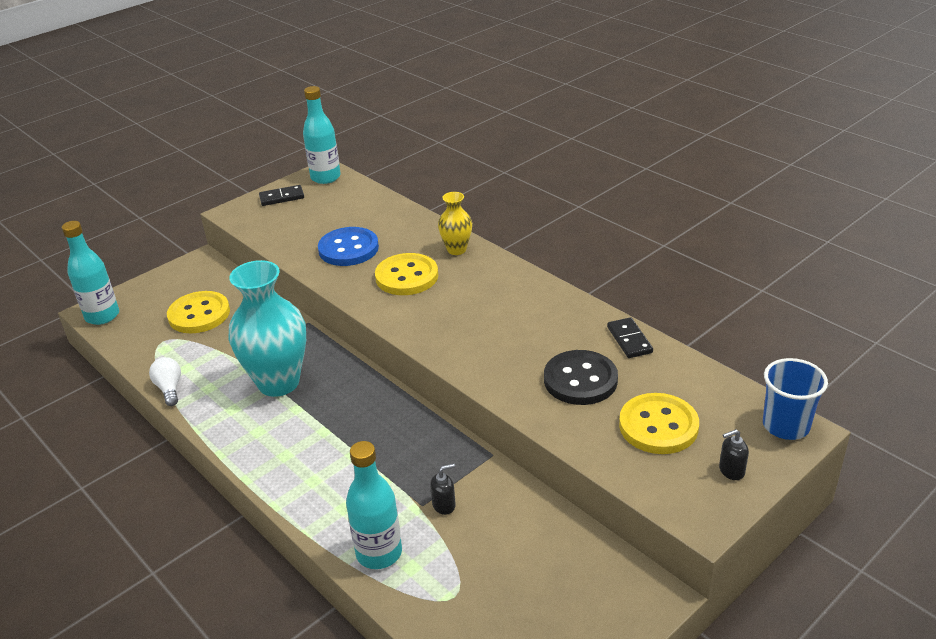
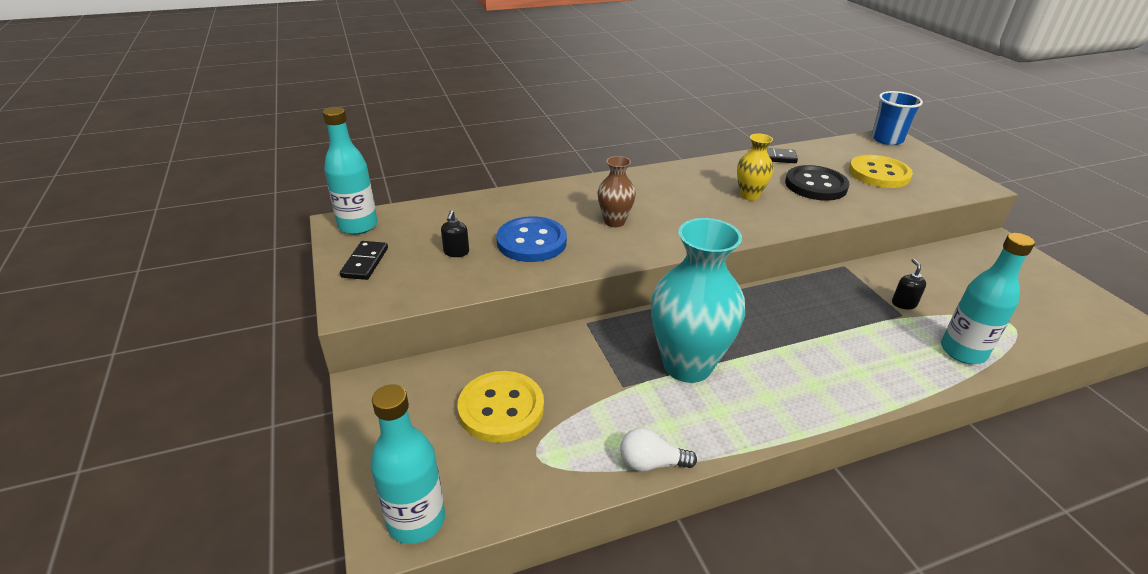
camera: 70 degrees left, 0 degrees up
yellow button [375,253,438,295] -> brown vase [597,156,636,227]
yellow vase [438,192,472,255] -> yellow vase moved to [737,134,773,201]
black soap dispenser [719,429,749,480] -> black soap dispenser moved to [441,210,469,257]

